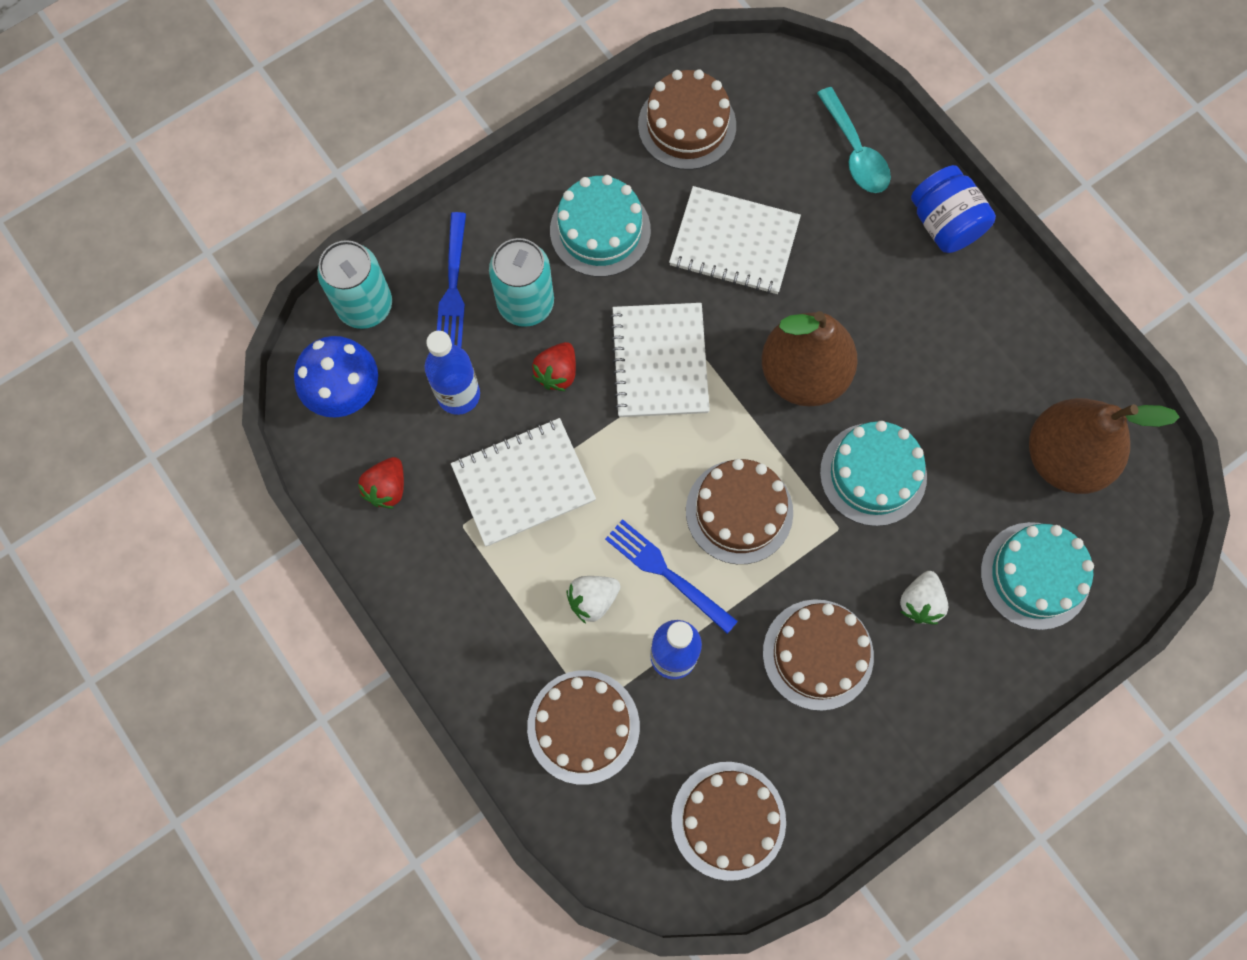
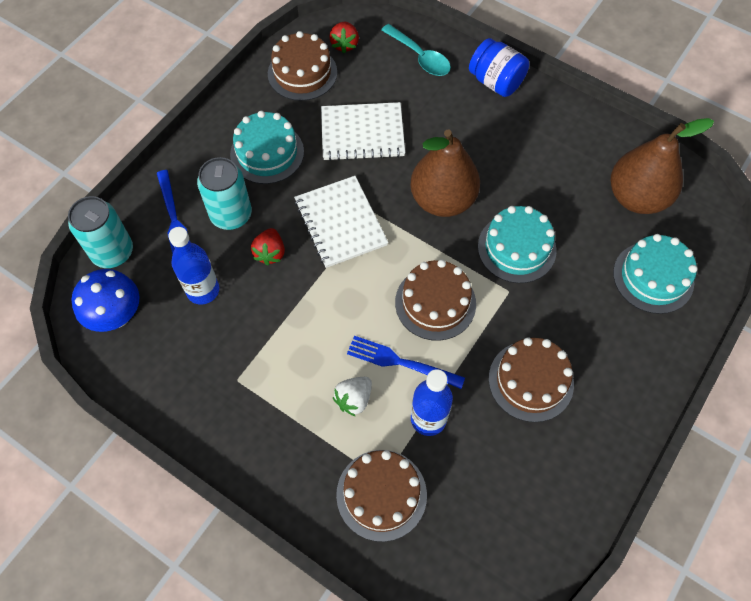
camera: 20 degrees left, 10 degrees down
red strawberry [358,457,404,509] -> red strawberry moved to [329,22,359,53]
white notebook [451,418,596,547] -> none
brown cake [671,762,786,881] -> none
white strawberry [900,571,948,625] -> none

